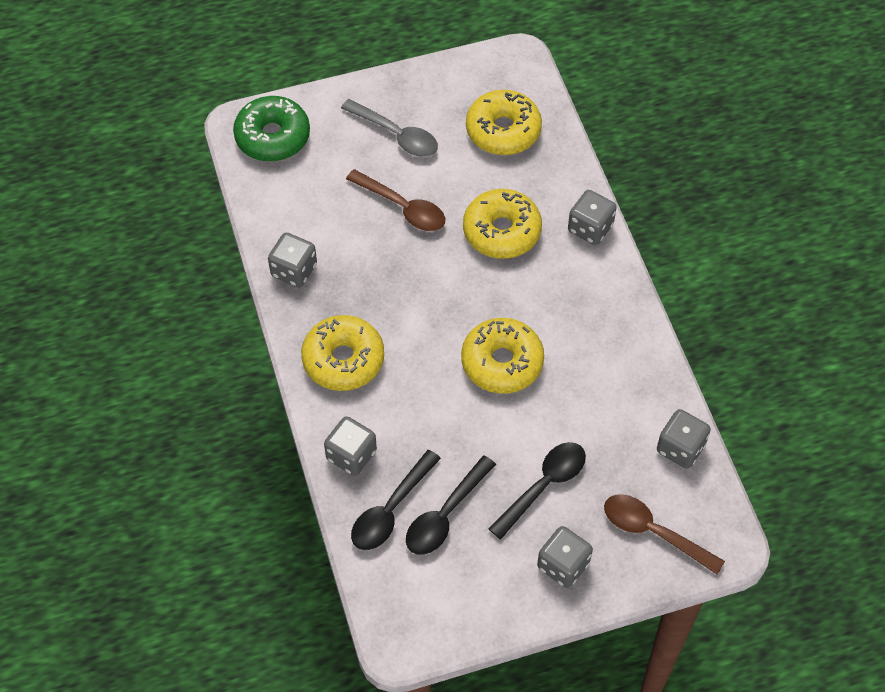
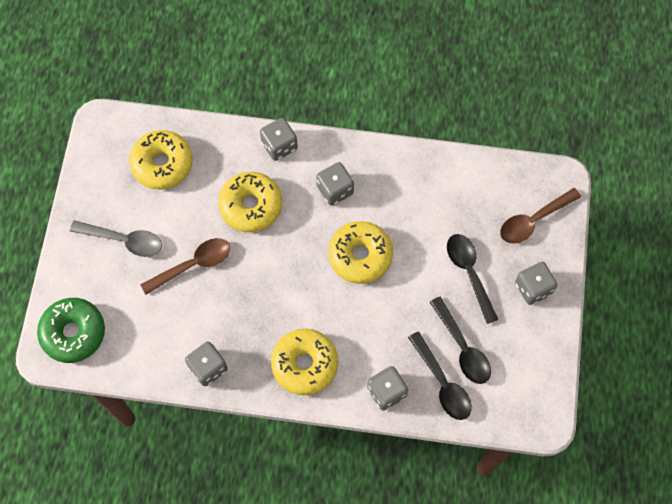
camera: 65 degrees left, 10 degrees up
grey spoon [341,99,438,157] -> grey spoon turned 45 degrees clockwise [70,220,162,257]
grey dice [657,409,711,469] -> grey dice moved to [316,162,354,206]

